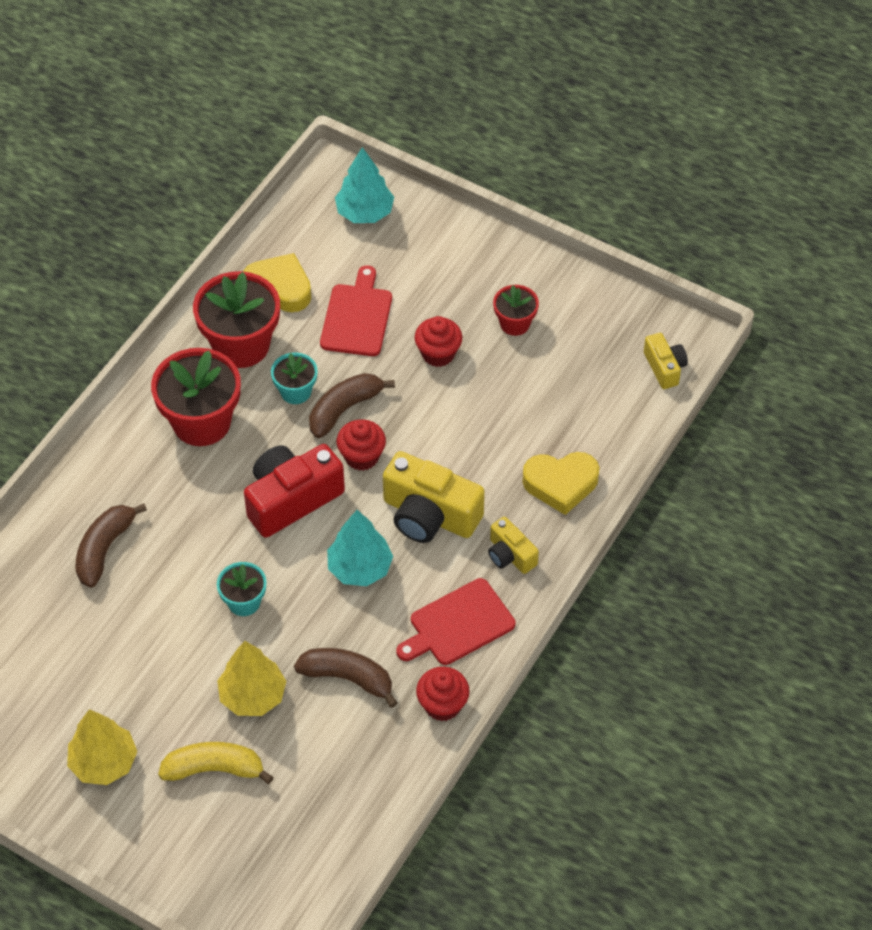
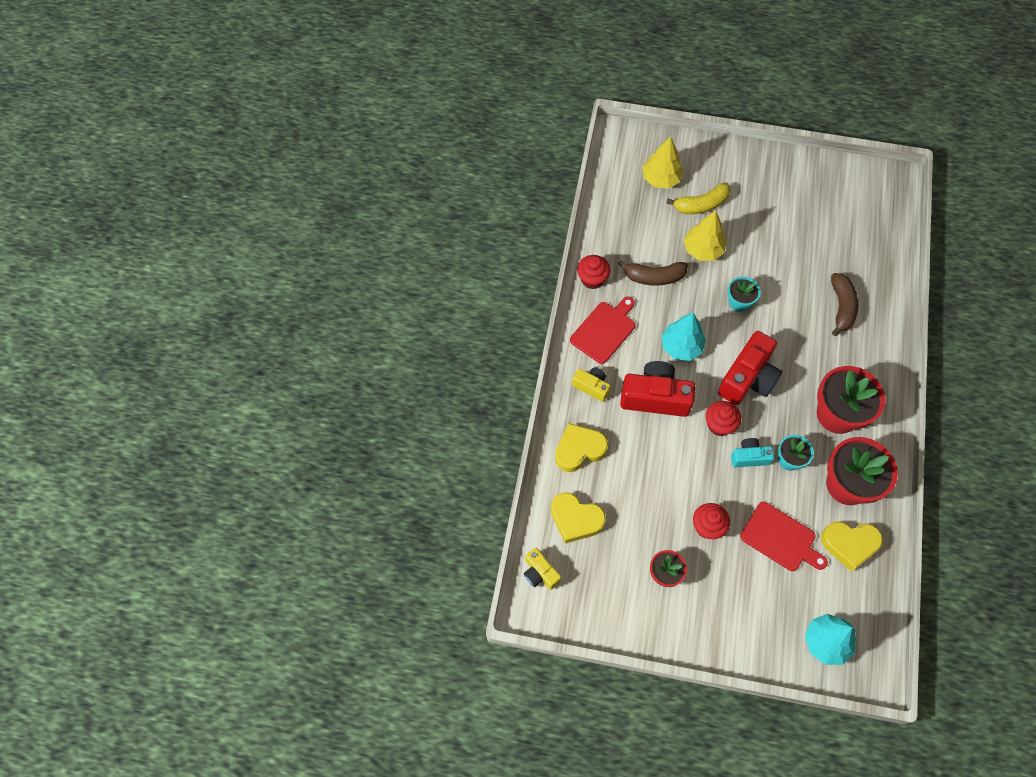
camera: 160 degrees right, 10 degrees up
yellow tree [67,709,137,785] -> yellow tree moved to [642,136,683,189]
brown banana [309,373,395,438] -> turquoise camera [731,438,774,467]
red cutting board [320,265,392,356] -> red cutting board turned 45 degrees counterclockwise [740,502,828,571]
yellow camera [383,451,485,543] -> red camera [620,361,695,417]
none -> yellow heart [551,492,606,544]

